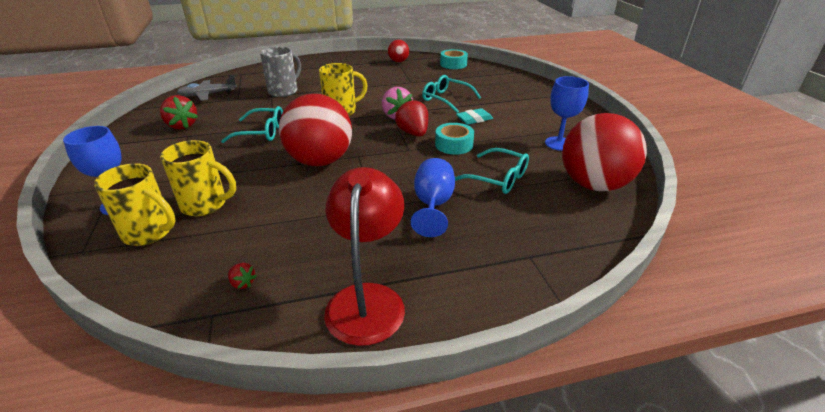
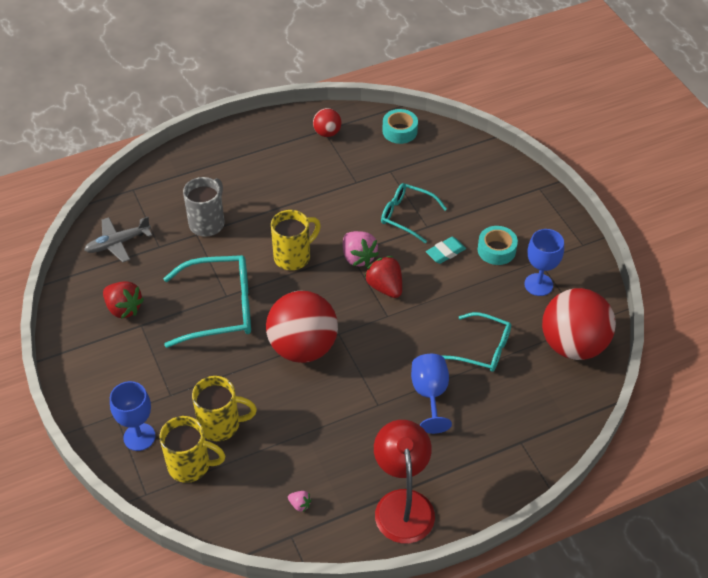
camera: 10 degrees left, 15 degrees up
turquoise glasses [221,106,283,143] -> turquoise glasses [163,255,251,348], size x1.59
red strawberry [228,263,257,289] -> pink strawberry [288,491,312,512]
turquoise tape [435,123,474,155] -> turquoise tape moved to [478,226,518,265]

